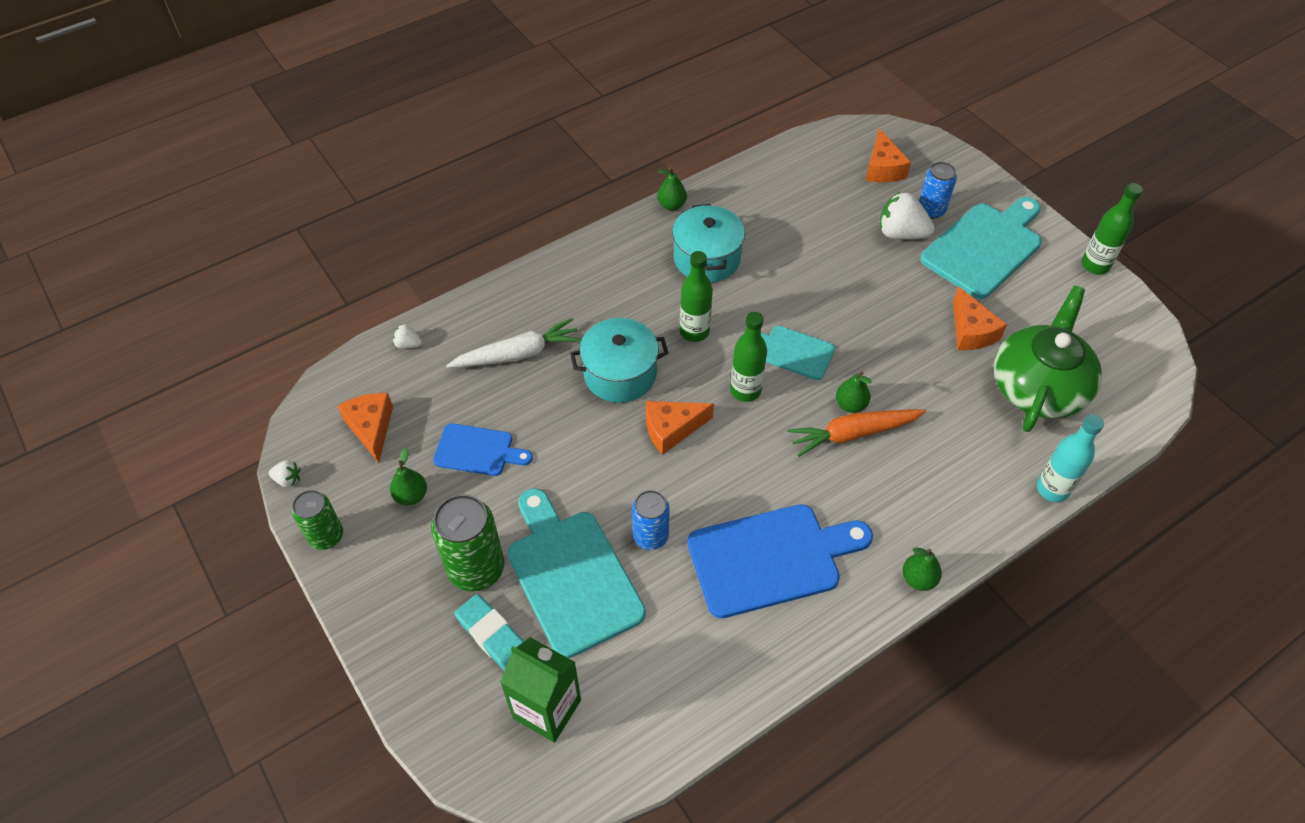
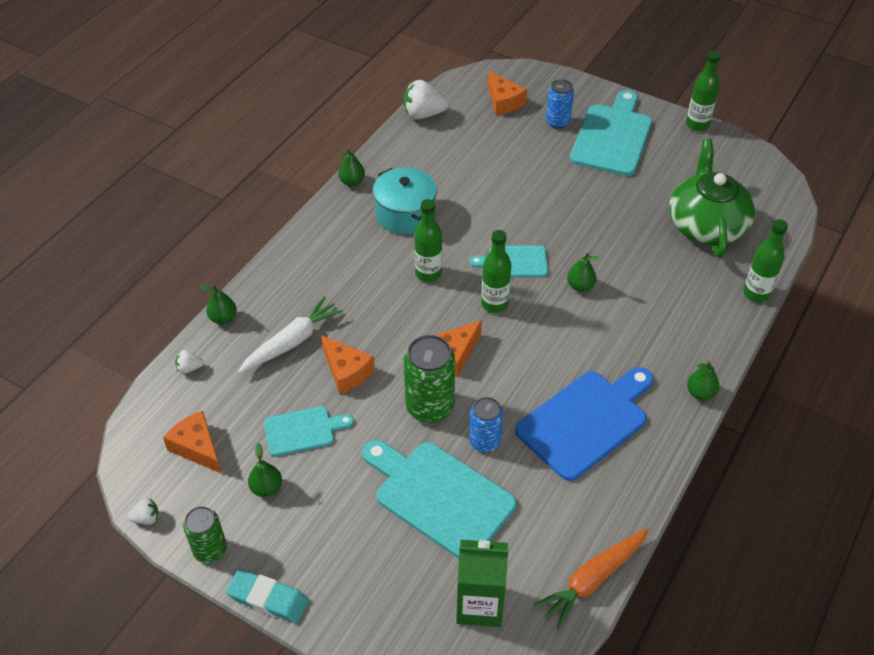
camera: 25 degrees left, 5 degrees down
green can [431,494,504,592] -> green can moved to [404,335,455,423]
blue cutting board [433,423,533,476] -> turquoise cutting board [264,406,354,457]
turquoise eraser [455,594,524,671] -> turquoise eraser moved to [226,569,309,623]
turquoise pot [570,318,668,403] -> none
orange carrot [787,409,926,457] -> orange carrot moved to [534,528,649,629]
white strawberry [880,192,935,239] -> white strawberry moved to [403,80,449,119]
orange cheese [953,286,1007,350] -> orange cheese moved to [321,335,375,394]
turquoise bottle [1037,414,1104,502] -> green bottle [743,219,788,302]
none -> green pear [200,285,237,324]

